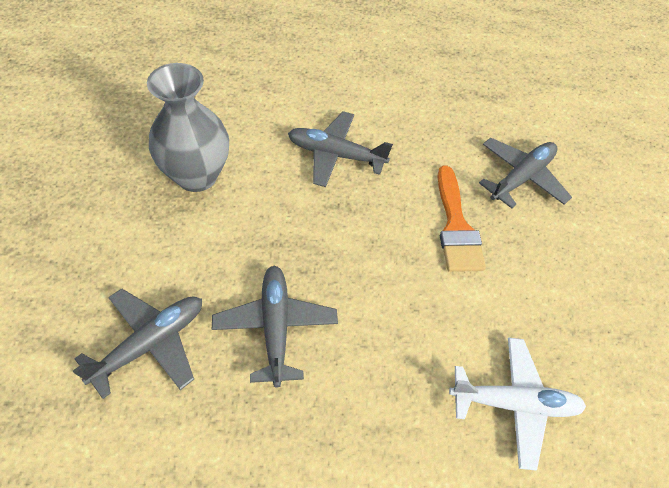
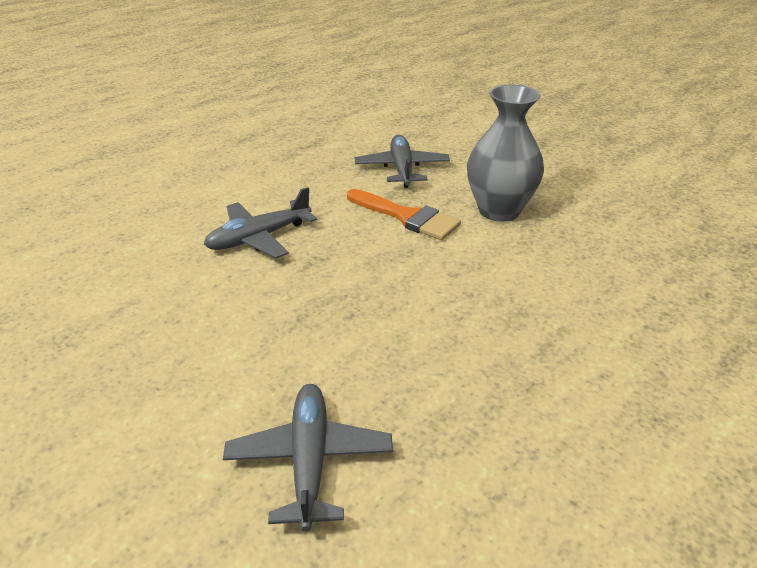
camera: 45 degrees left, 20 degrees down
grey vase [147,63,229,192] -> grey vase moved to [467,85,544,222]
grey plane [212,266,338,387] -> none
white plane [449,337,586,470] -> none

